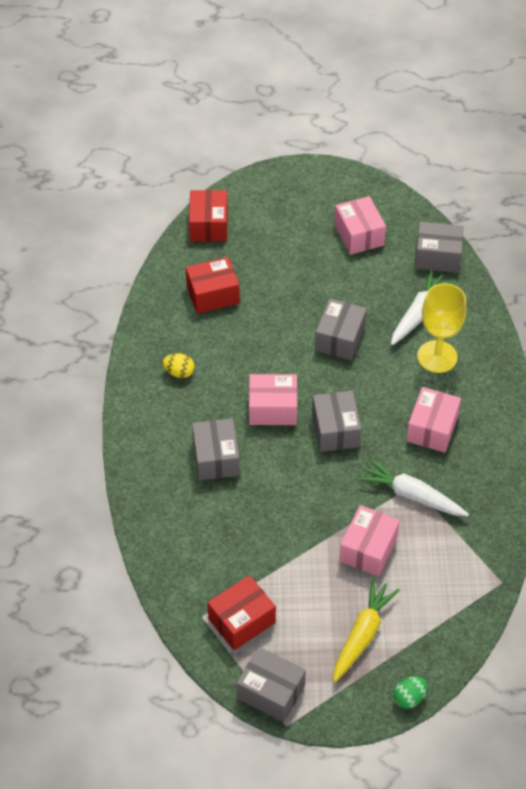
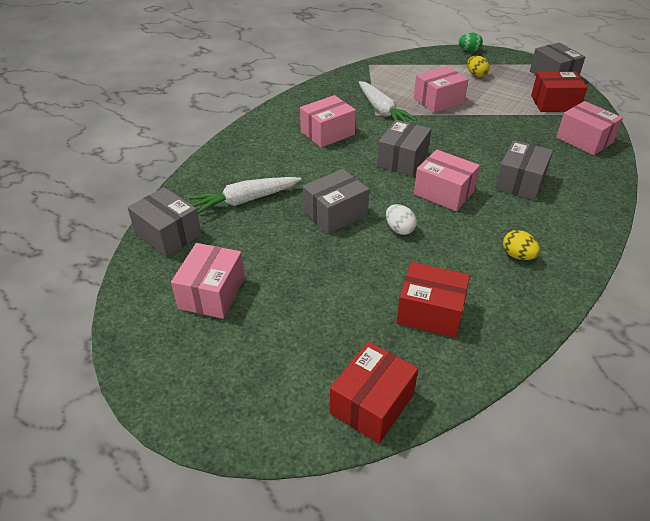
camera: 145 degrees left, 10 degrees down
yellow carrot [333,578,400,683] -> yellow egg [467,56,490,77]
yellow goblet [417,283,467,373] -> none
none -> white egg [386,204,417,235]
none -> pink box [556,101,623,155]

